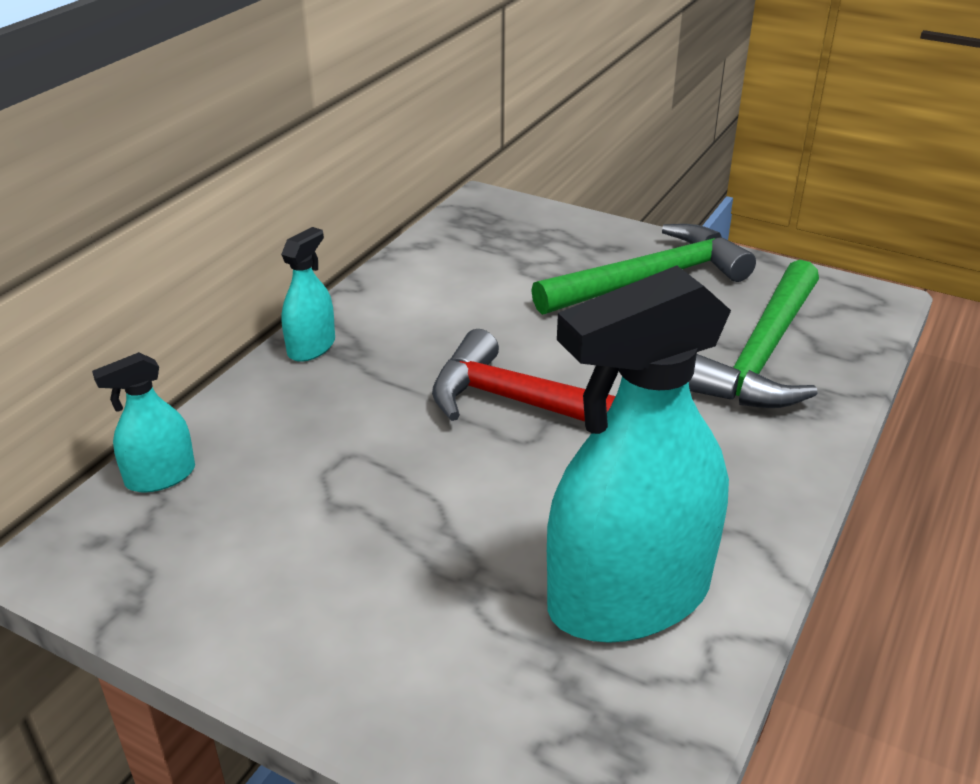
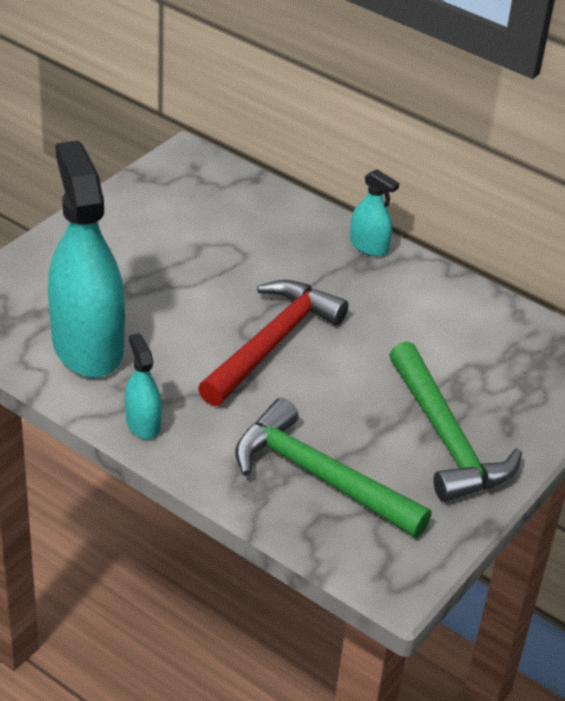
camera: 95 degrees right, 5 degrees up
turquoise spray bottle [92,352,195,492] -> turquoise spray bottle moved to [125,333,162,439]

